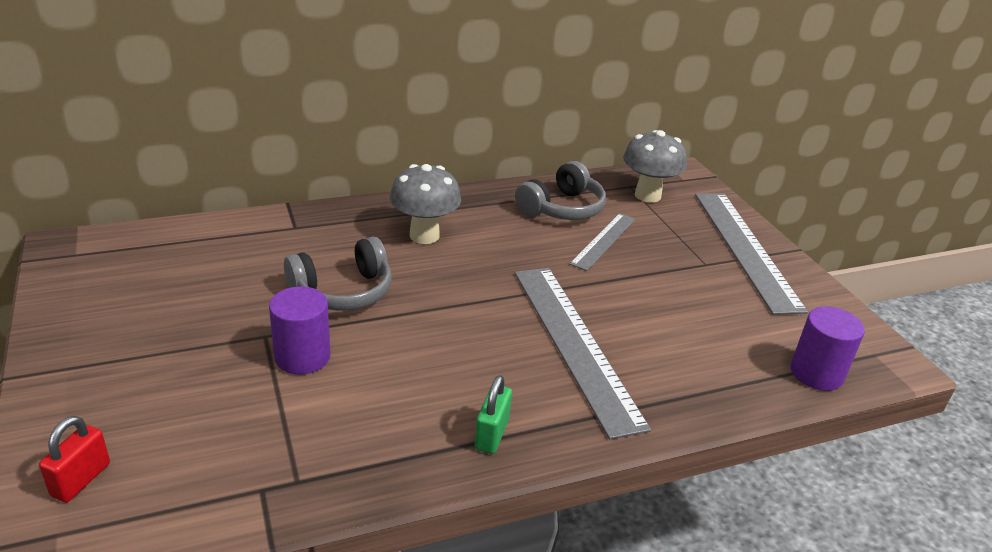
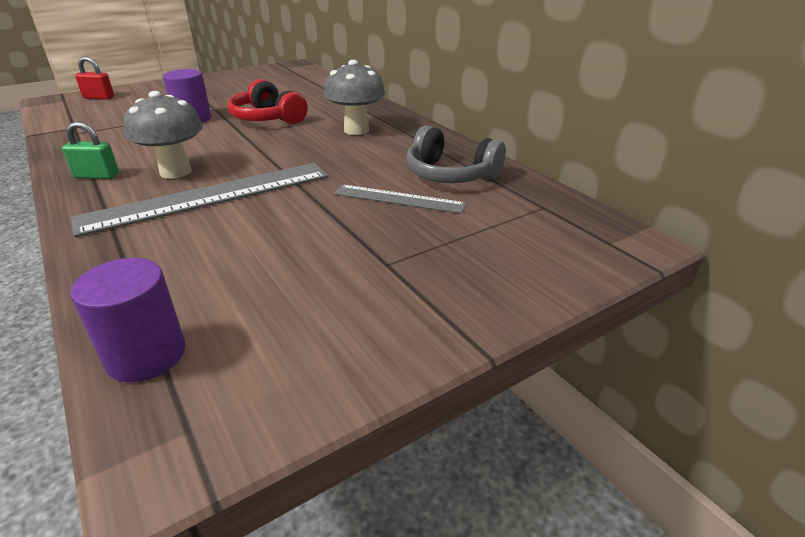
camera: 80 degrees right, 0 degrees up
grey headphones [284,237,392,311] -> red headphones [228,79,308,124]
grey mushroom [623,130,687,203] -> grey mushroom moved to [124,91,203,179]
grey ruler [695,193,808,315] -> none

